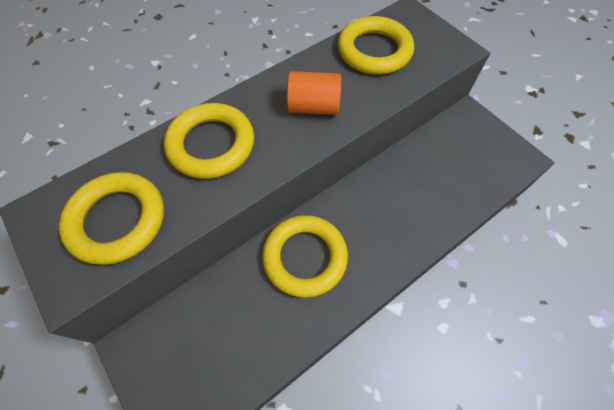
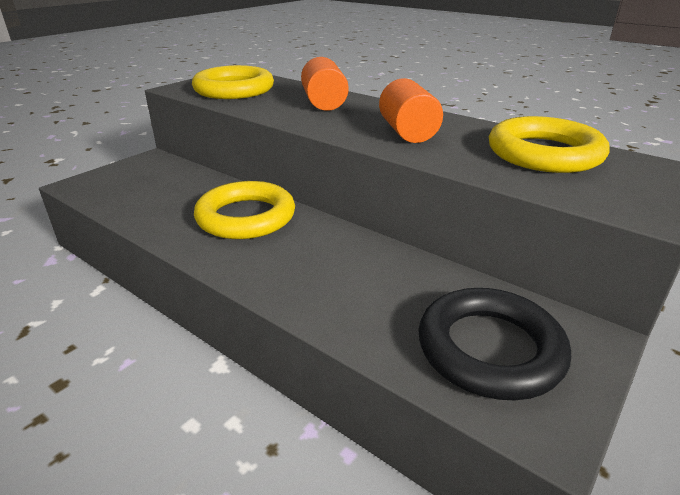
camera: 75 degrees right, 30 degrees down
yellow ring [164,103,254,179] -> orange cylinder [301,57,349,111]
none -> black ring [418,288,571,400]

